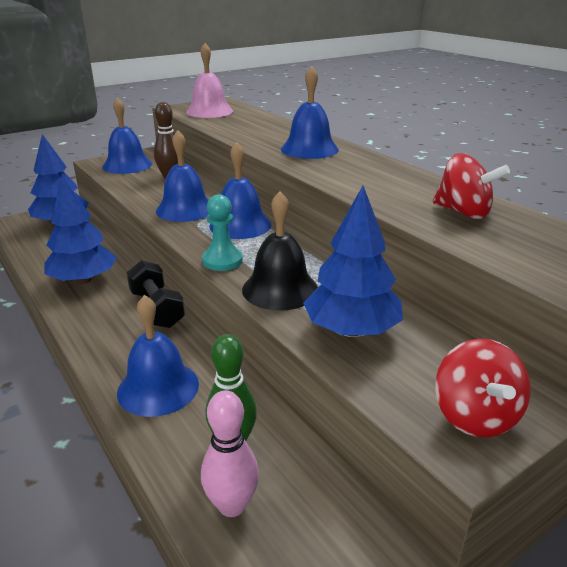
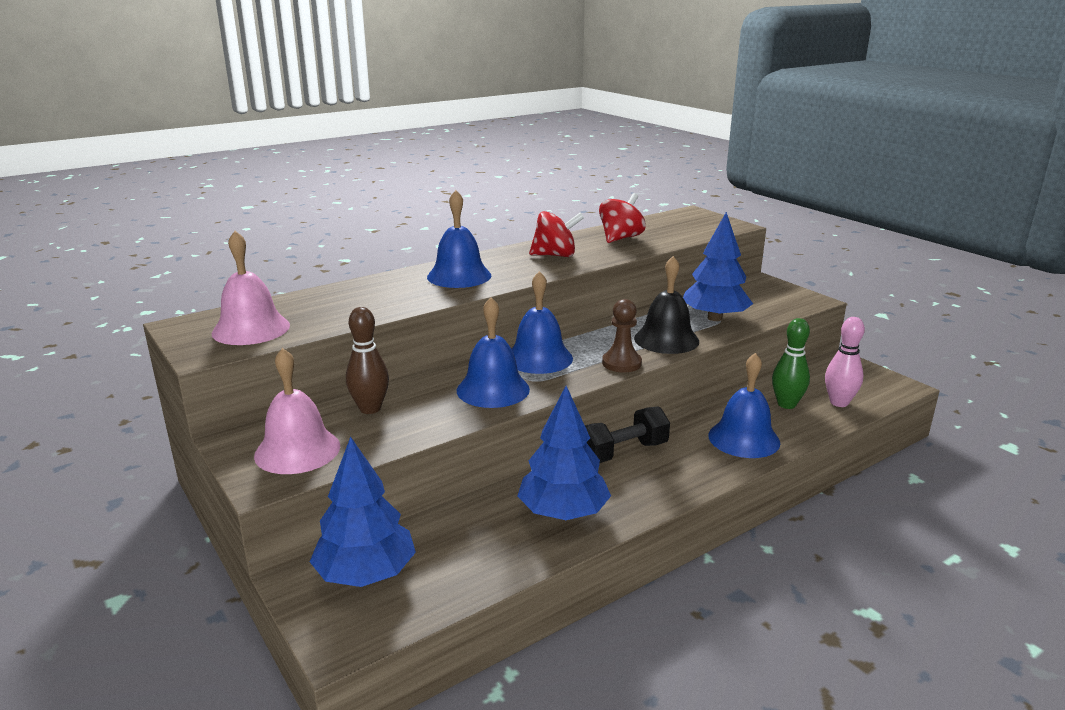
camera: 90 degrees left, 5 degrees down
blue bell [102,97,152,174] -> pink bell [254,348,340,474]
turquoise pawn [202,194,243,271] -> brown pawn [602,299,642,372]
red spinning top [435,339,531,437] -> red spinning top moved to [529,211,584,257]

